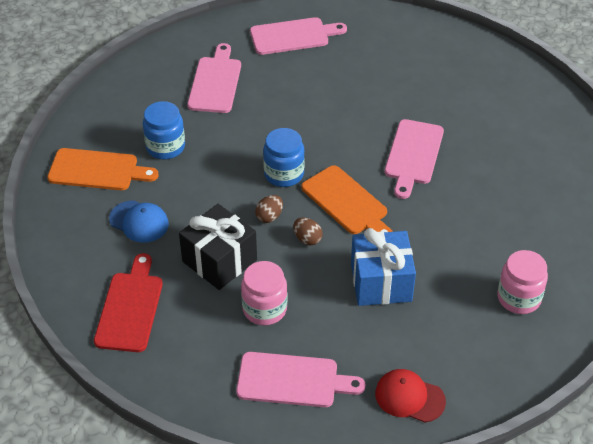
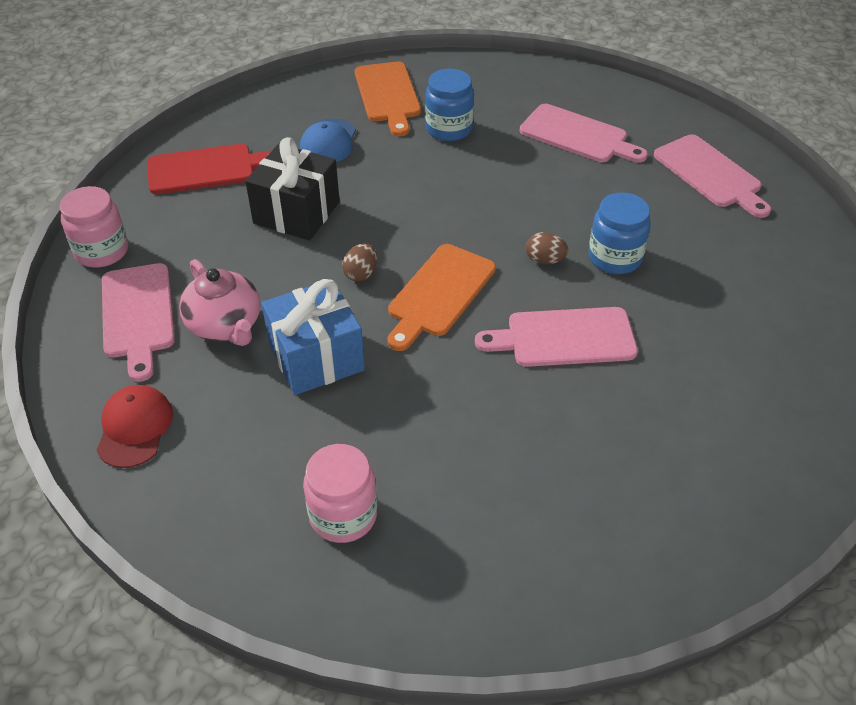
camera: 70 degrees right, 0 degrees up
pink cutting board [187,43,241,113] -> pink cutting board turned 45 degrees clockwise [520,104,648,163]
pink jar [241,261,287,326] -> pink jar moved to [60,186,128,268]
brown egg [255,195,283,223] -> brown egg moved to [526,232,568,264]
blue jar [263,128,305,187] -> blue jar moved to [588,193,651,274]
none -> pink teapot [179,259,261,346]

